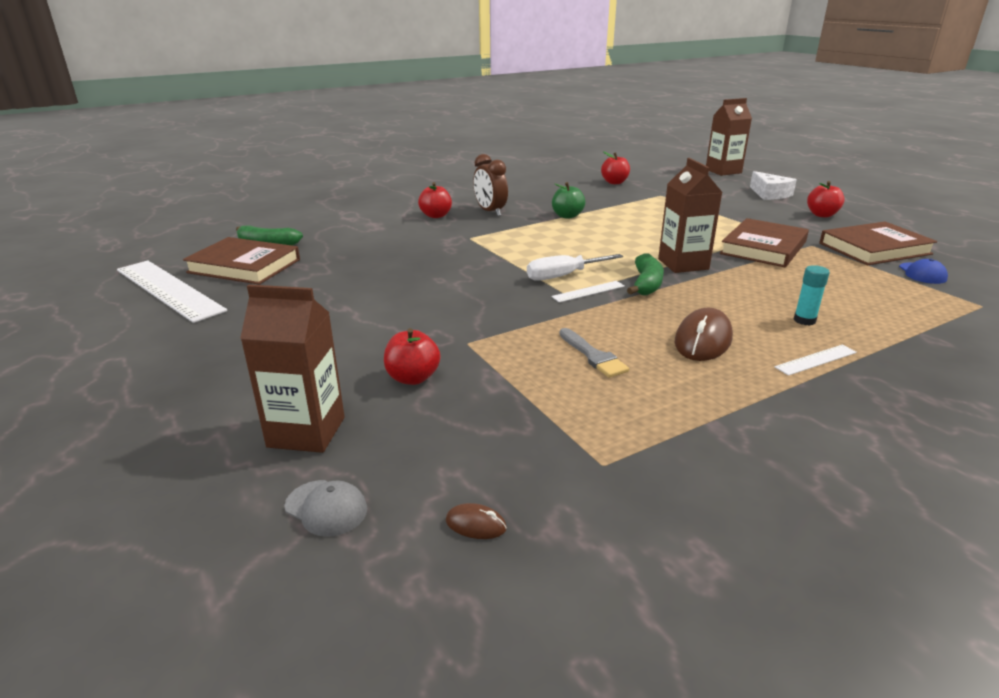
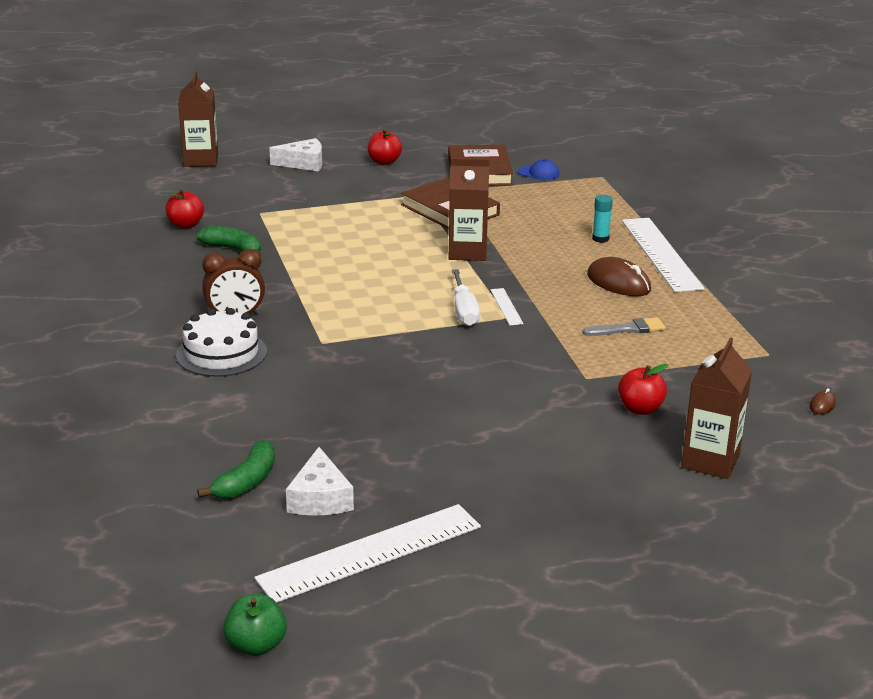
camera: 75 degrees left, 0 degrees up
brown book [183,237,300,285] -> white cheese [286,447,354,516]
grey cap [284,480,367,537] -> none
red apple [418,182,452,218] -> white cake [176,308,267,377]
green apple [552,182,586,219] -> green apple moved to [223,594,287,656]
green banana [627,253,664,296] -> green banana moved to [196,226,261,256]
white ruler [775,345,857,376] -> white ruler [622,218,704,292], size x2.30

